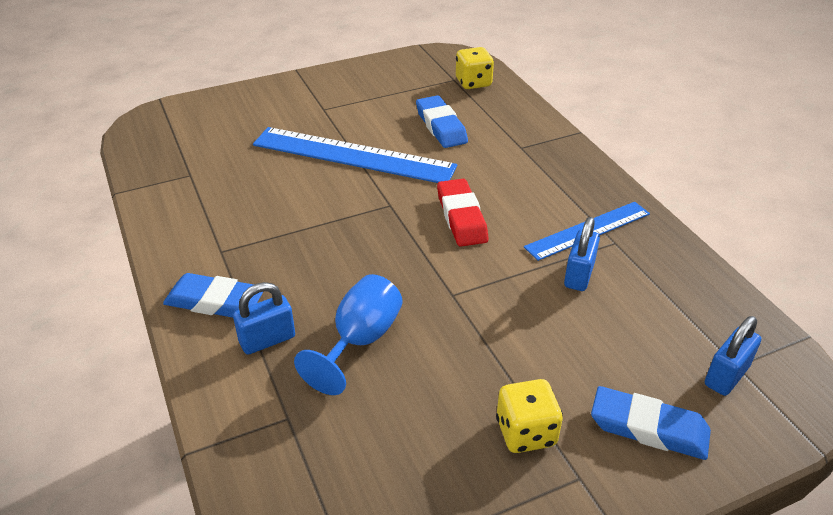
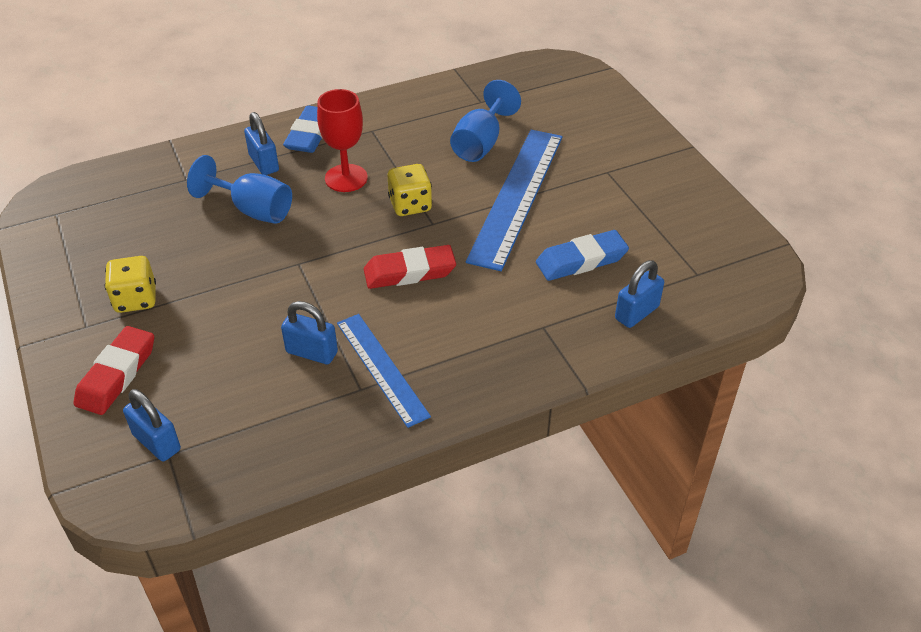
camera: 90 degrees right, 5 degrees up
yellow dice [456,47,494,89] -> yellow dice moved to [388,164,432,216]
blue eraser [591,386,711,460] -> red eraser [74,326,154,415]
none -> red goblet [317,89,368,192]
none -> blue goblet [450,80,521,162]
none -> blue padlock [615,260,664,328]

